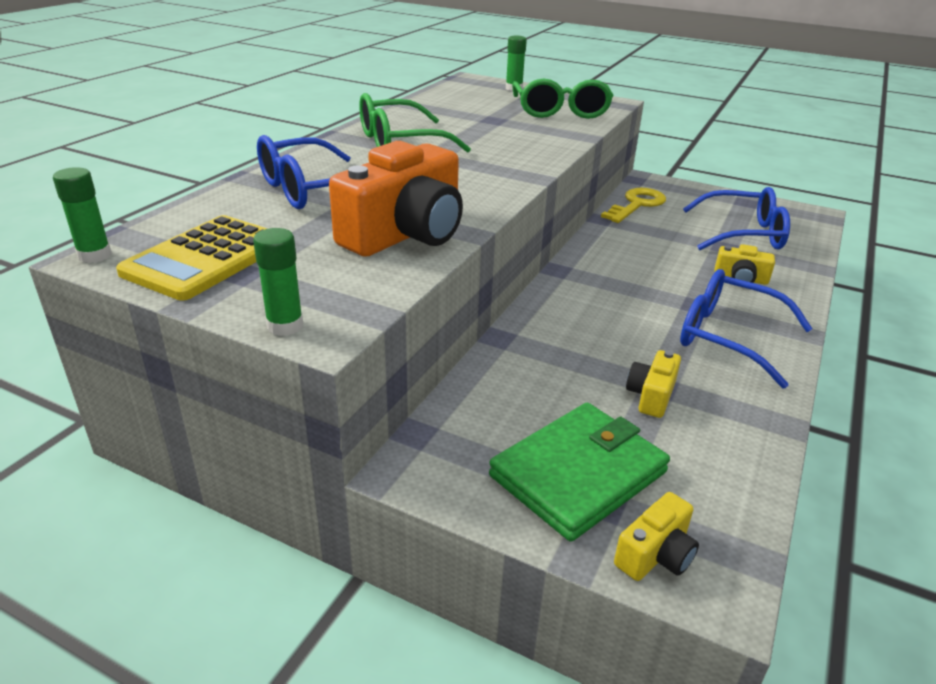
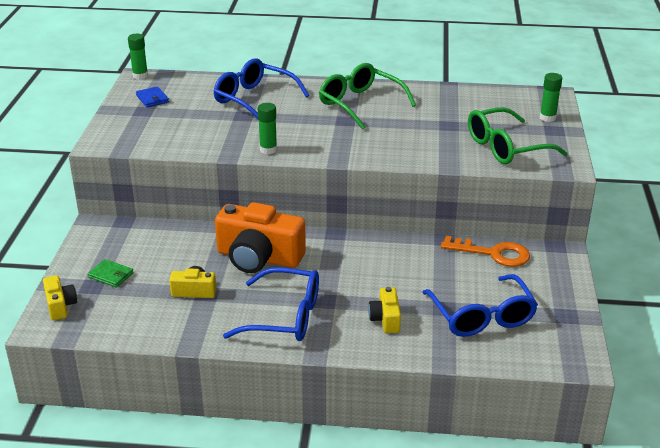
camera: 70 degrees right, 0 degrees up
yellow calculator [116,215,268,301] -> blue wallet [136,86,169,108]
green glue stick [253,228,303,336] -> green glue stick moved to [258,103,277,154]
orange camera [329,141,463,257] -> orange camera moved to [215,202,306,273]
green wallet [489,403,670,542] -> green wallet [88,259,134,288], size x0.45
yellow key [601,188,666,223] -> orange key [441,236,530,267]
yellow camera [614,492,699,581] -> yellow camera turned 135 degrees counterclockwise [43,275,77,320]
blue glasses [680,269,813,388] -> blue glasses turned 90 degrees clockwise [223,267,319,341]

